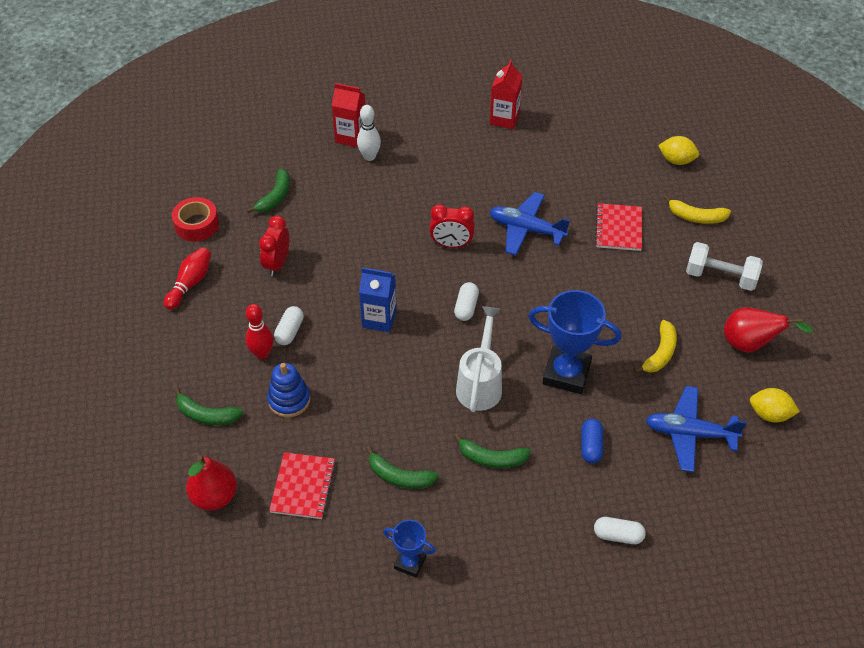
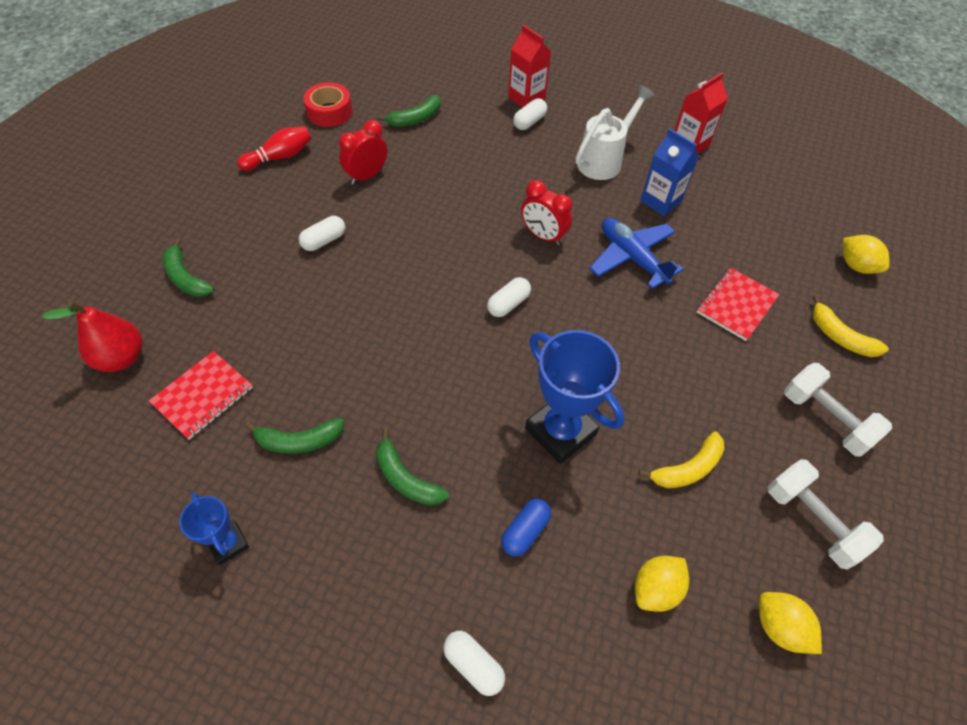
camera: 30 degrees right, 5 degrees up
red bowling pin [245,304,273,359] -> none
blue stacking toy [267,363,310,417] -> none
white bowling pin [357,105,381,161] -> white capsule [513,98,547,130]
blue carton [359,267,397,332] -> blue carton moved to [640,129,699,216]
green banana [366,446,439,489] -> green banana turned 60 degrees counterclockwise [245,418,344,454]
white watering can [456,306,502,412] -> white watering can moved to [576,85,655,180]
blue plane [646,386,747,472] -> yellow lemon [635,556,689,612]
red pear [724,307,813,352] -> white dumbbell [768,459,884,570]

